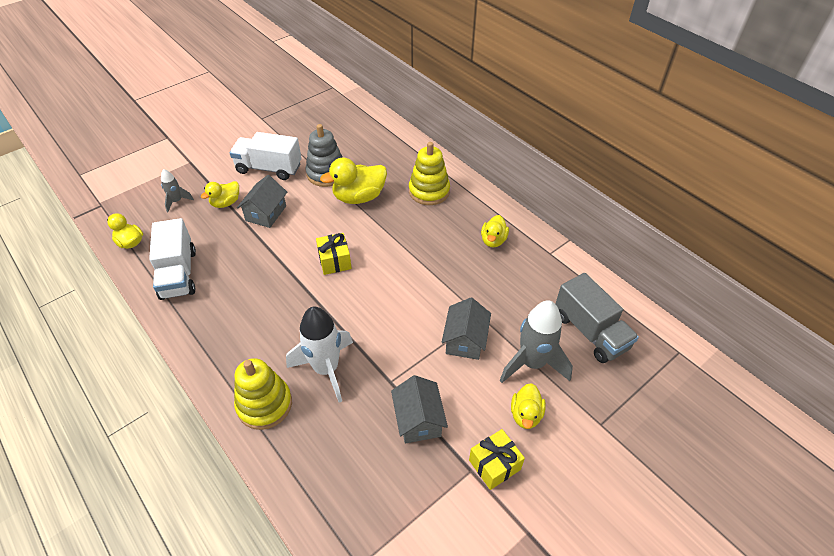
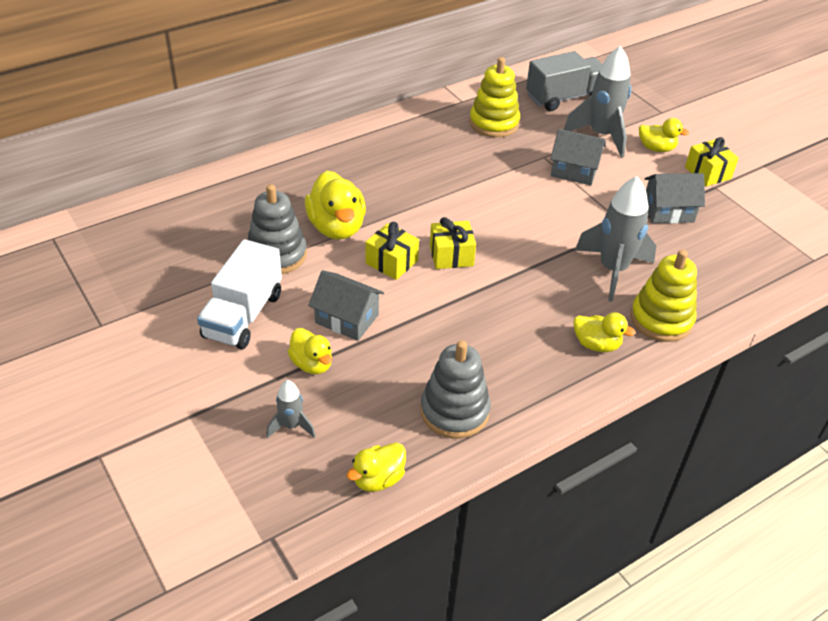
camera: 85 degrees left, 5 degrees down
white truck [149,218,196,300] -> grey stacking toy [420,340,491,439]
white rocket [286,307,353,402] -> grey rocket [575,176,656,302]
yellow stacking toy [409,142,450,205] -> yellow stacking toy moved to [469,57,520,137]
yellow duck [481,215,509,247] -> yellow duck moved to [574,313,636,352]
none -> yellow gift [365,222,419,280]

